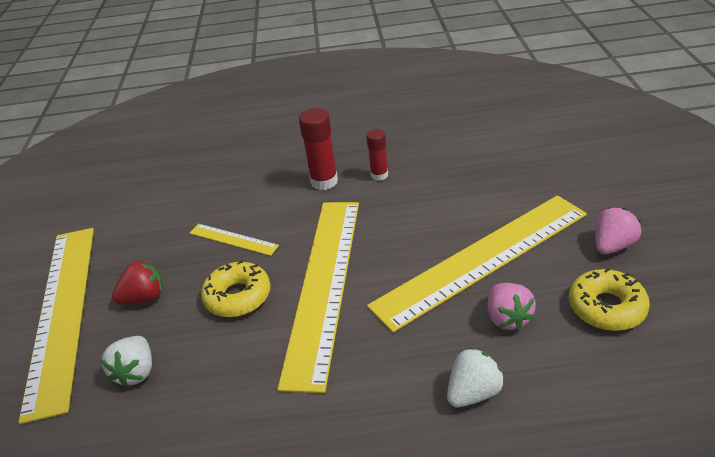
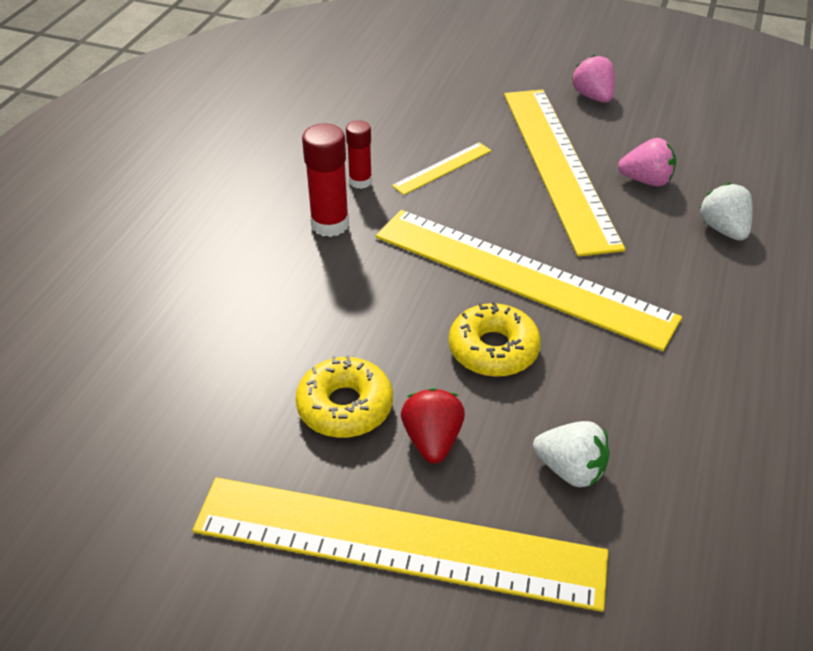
camera: 70 degrees left, 5 degrees up
yellow ruler [190,224,279,256] -> yellow ruler moved to [392,142,491,195]
yellow donut [569,268,650,331] -> yellow donut moved to [295,355,393,438]

